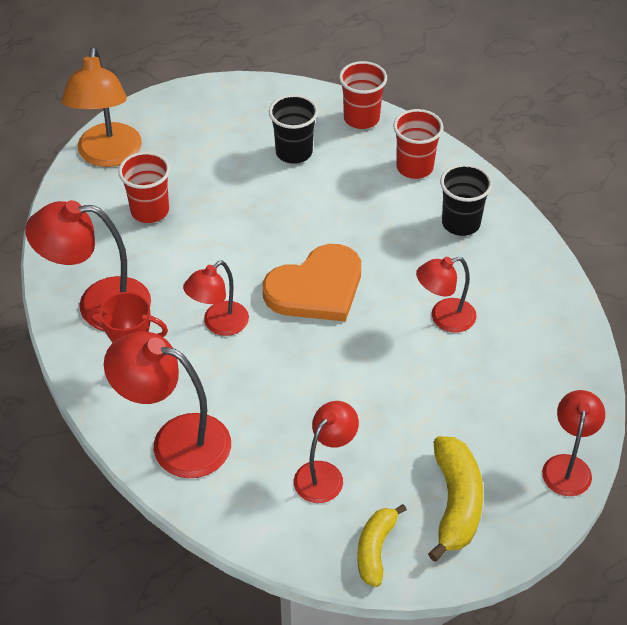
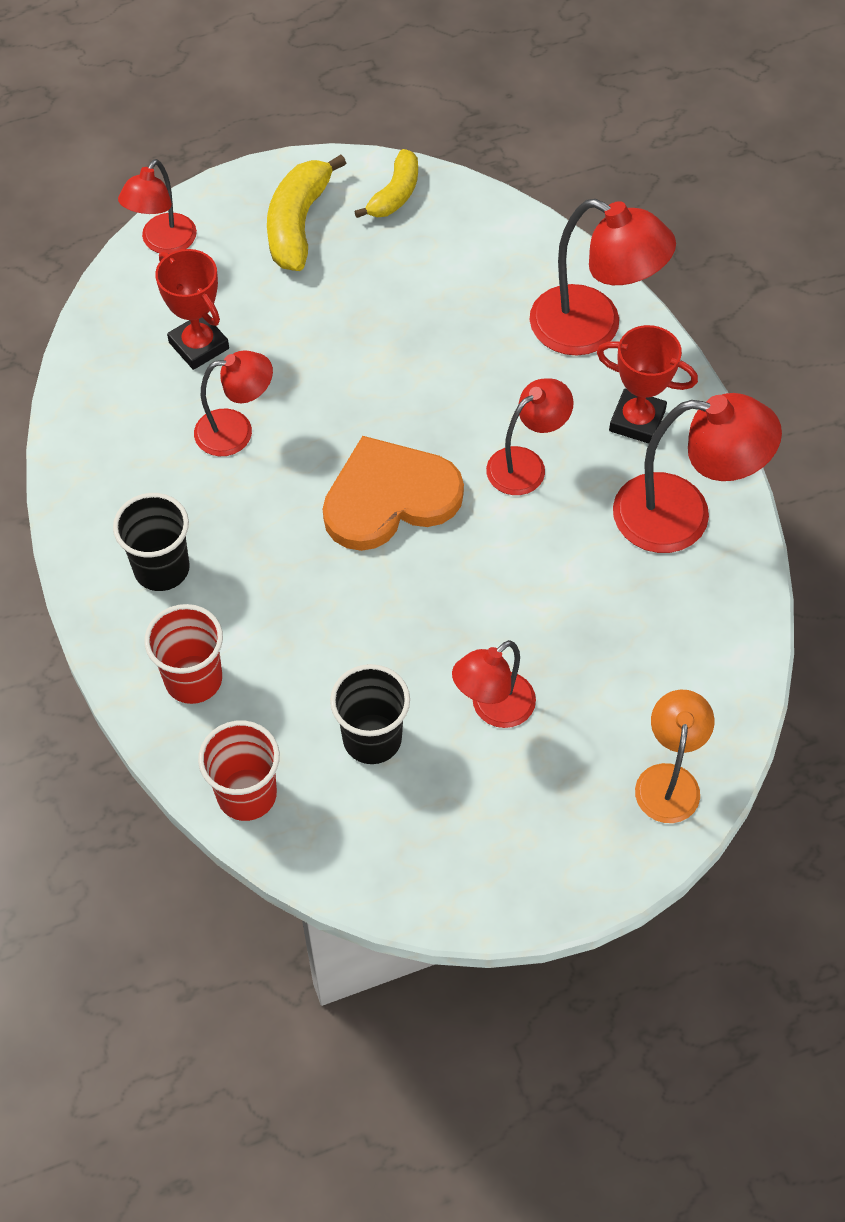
camera: 170 degrees left, 10 degrees up
orange lamp [62,47,142,167] -> orange lamp [635,690,714,823], size x0.62
red cup [118,152,170,223] -> none
red lamp [294,401,359,503] -> red lamp moved to [452,640,536,728]
none -> red trophy [155,249,229,370]

